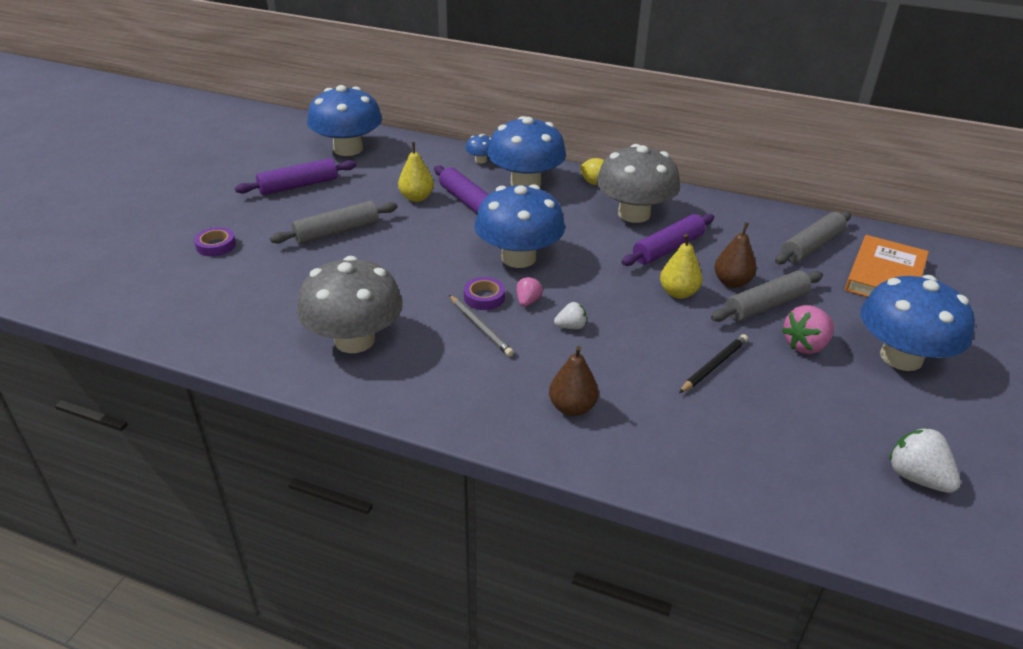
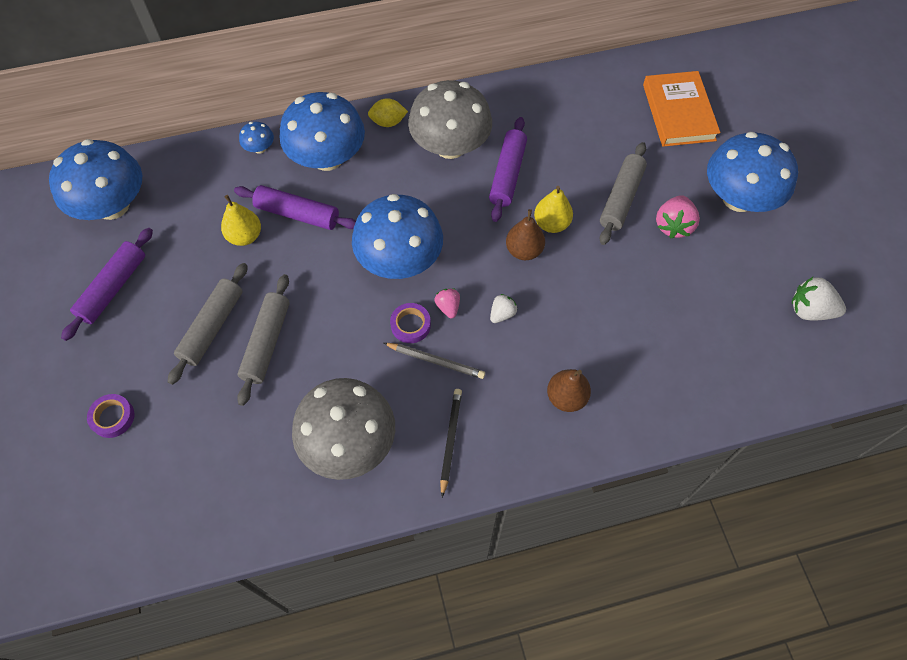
camera: 35 degrees left, 25 degrees up
black pencil [679,334,748,393] -> black pencil moved to [440,389,462,497]
brown pear [714,222,756,288] -> brown pear moved to [506,209,545,260]
grey rolling pin [775,211,851,264] -> grey rolling pin moved to [237,274,290,406]

